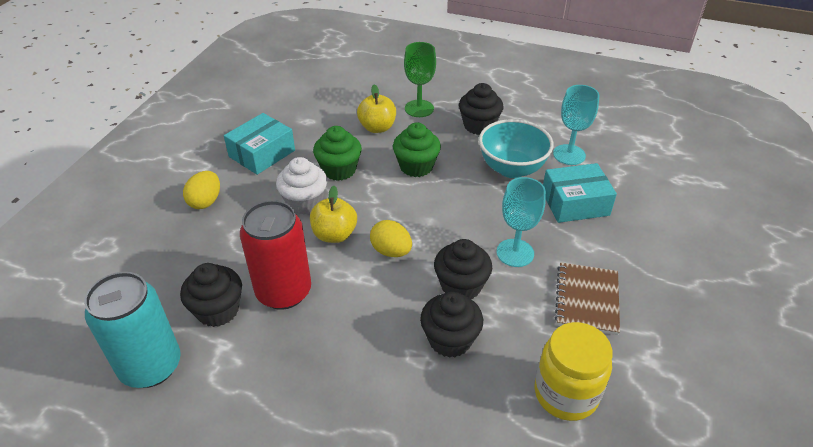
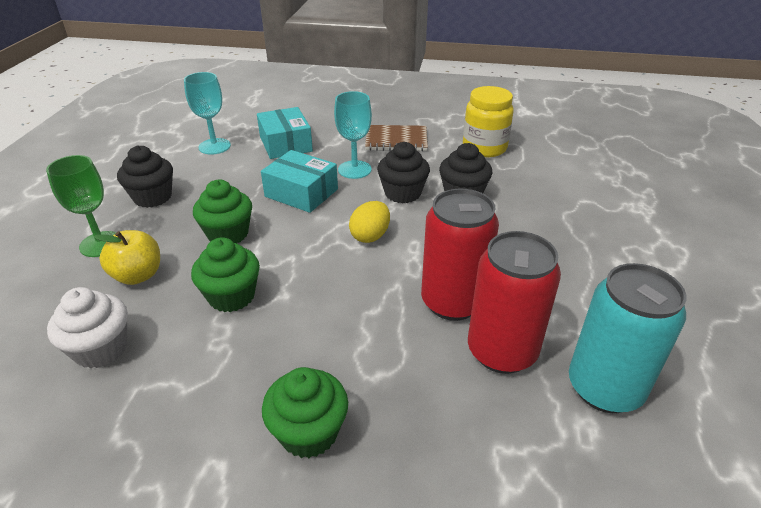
camera: 100 degrees left, 5 degrees down
black cupcake [180,263,242,327] -> red can [468,231,561,374]
yellow egg [183,171,220,209] -> green cupcake [262,367,348,458]
turquoise box [224,113,295,175] -> turquoise box moved to [261,150,338,213]
white cupcake [276,157,327,214] -> white cupcake moved to [47,287,128,369]
yellow apple [310,186,357,243] -> none
turquoise bowl [479,119,554,178] -> none

